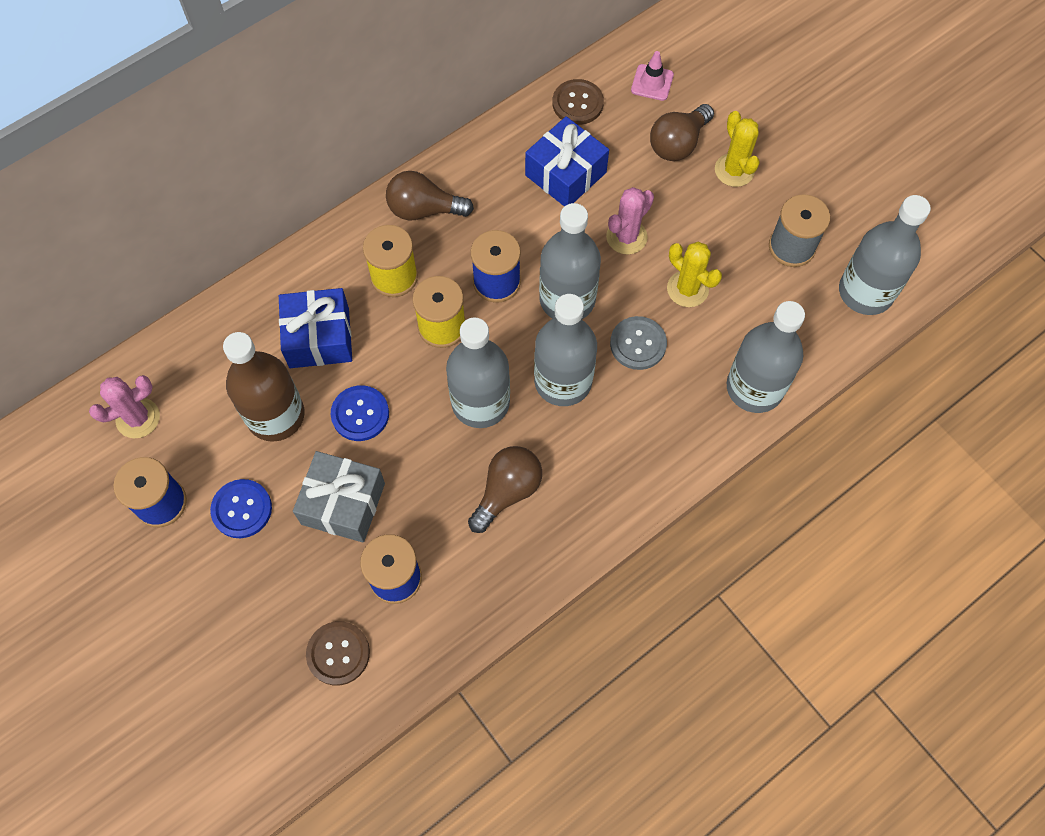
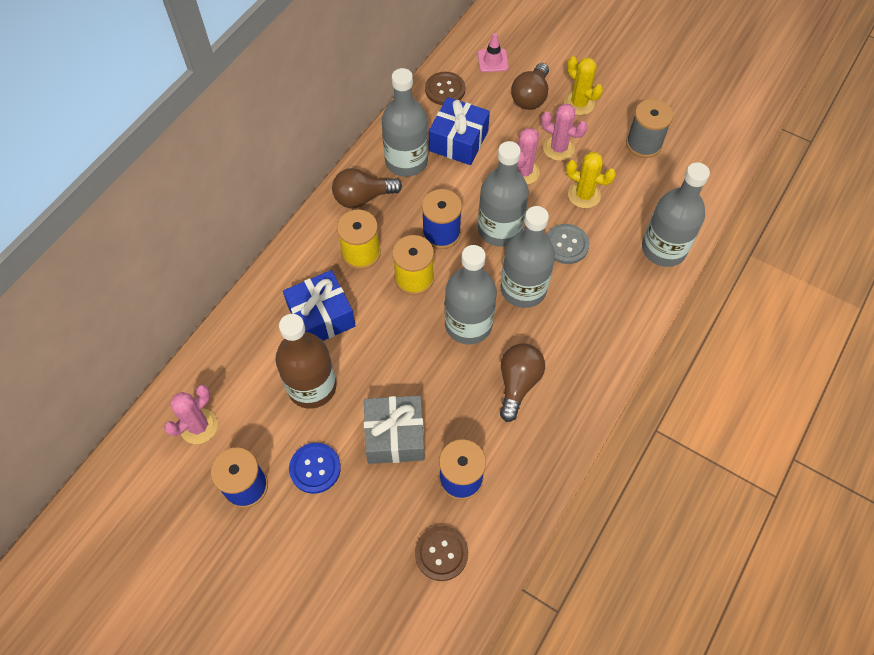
camera: 20 degrees left, 5 degrees down
blue button [331,385,389,441] -> none
grey bottle [839,195,931,315] -> grey bottle moved to [382,68,428,177]
none -> pink cactus [541,104,587,161]

